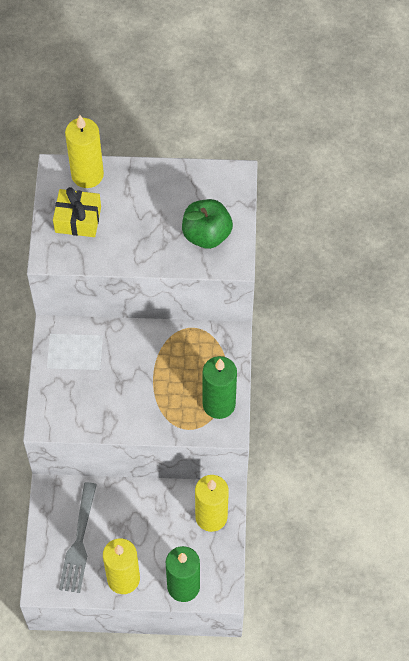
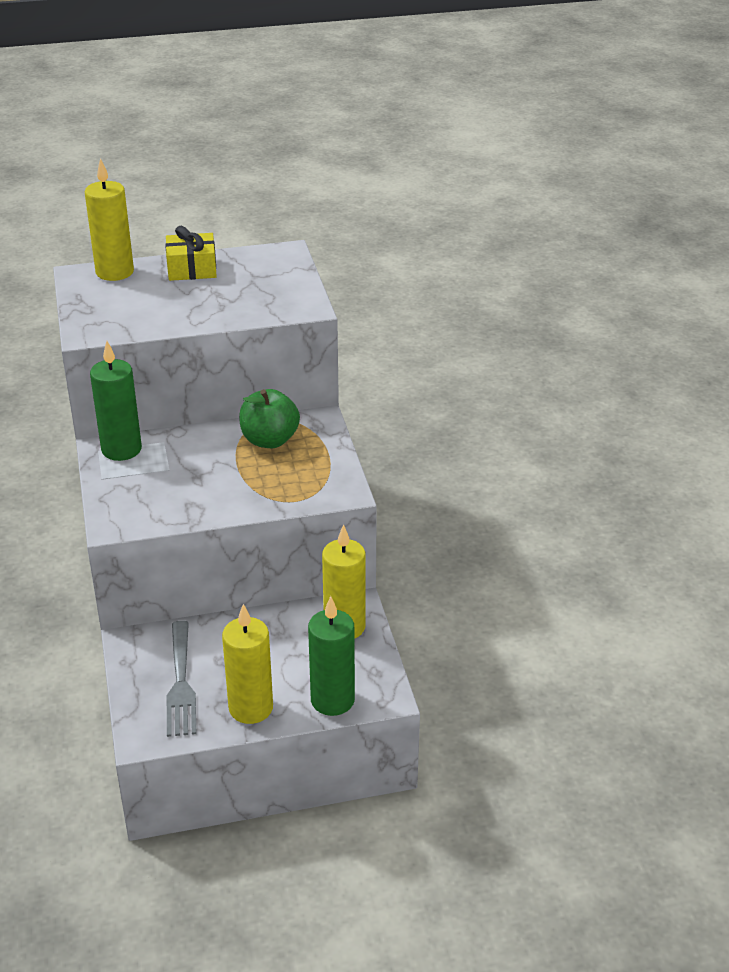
camera: 15 degrees left, 25 degrees down
yellow gift [53,187,101,237] -> yellow gift moved to [165,226,217,281]
green apple [182,199,233,249] -> green apple moved to [239,389,300,448]
green candle [203,356,237,419] -> green candle moved to [90,341,142,461]

